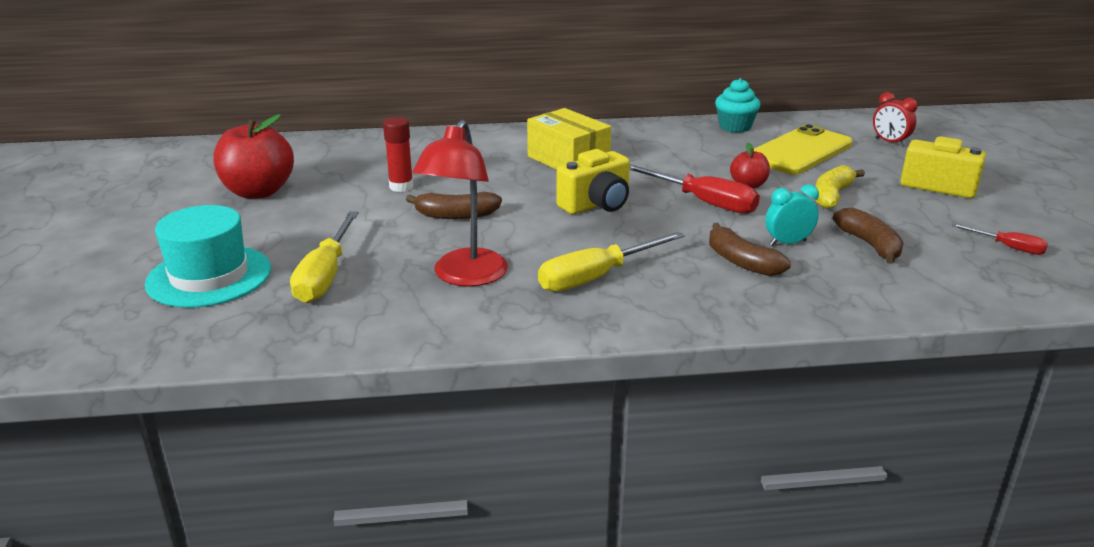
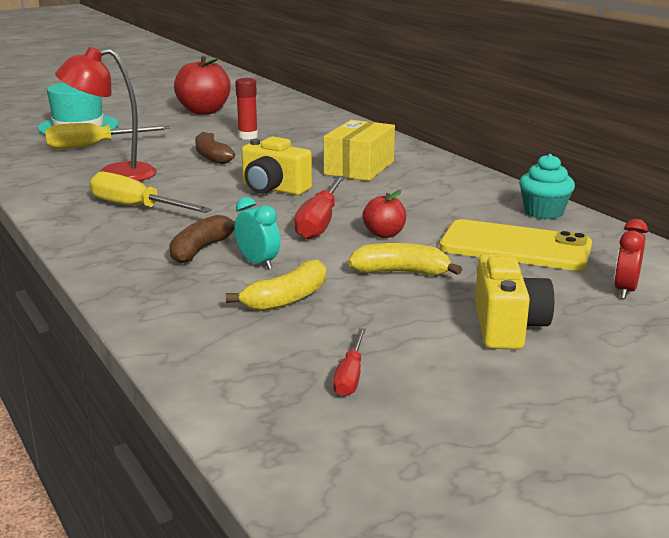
camera: 65 degrees right, 5 degrees down
brown banana [833,208,904,264] -> yellow banana [226,259,326,311]

